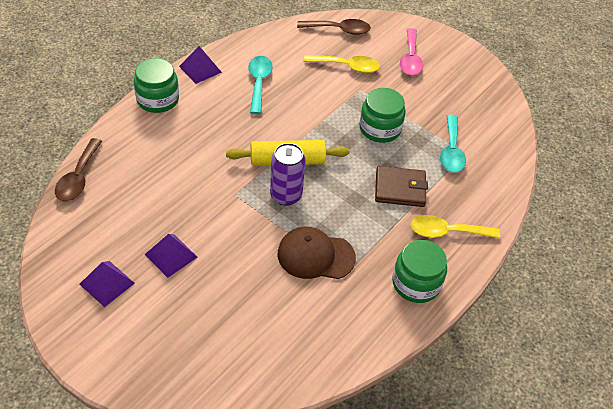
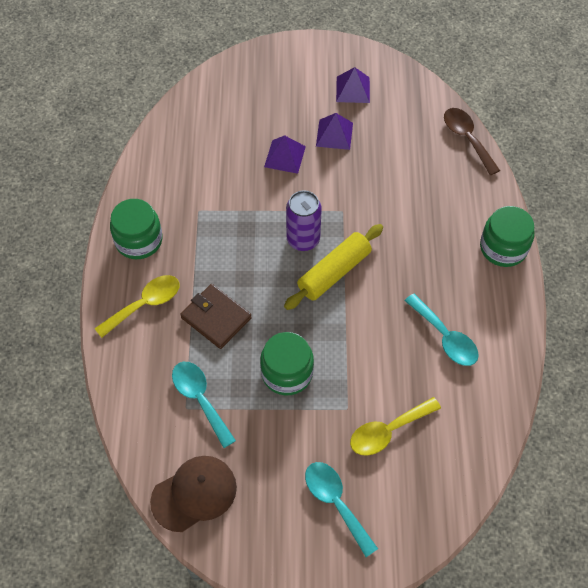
camera: 145 degrees right, 10 degrees up
purple pyramid [179,46,222,84] -> purple pyramid moved to [264,135,306,174]
brown cap [278,227,356,279] -> brown cap moved to [150,456,237,532]
brown spoon [297,19,371,35] -> none
brown wallet [375,166,428,207] -> brown wallet turned 75 degrees clockwise [180,284,252,349]
pink spoon [400,28,423,75] -> turquoise spoon [305,462,378,557]

